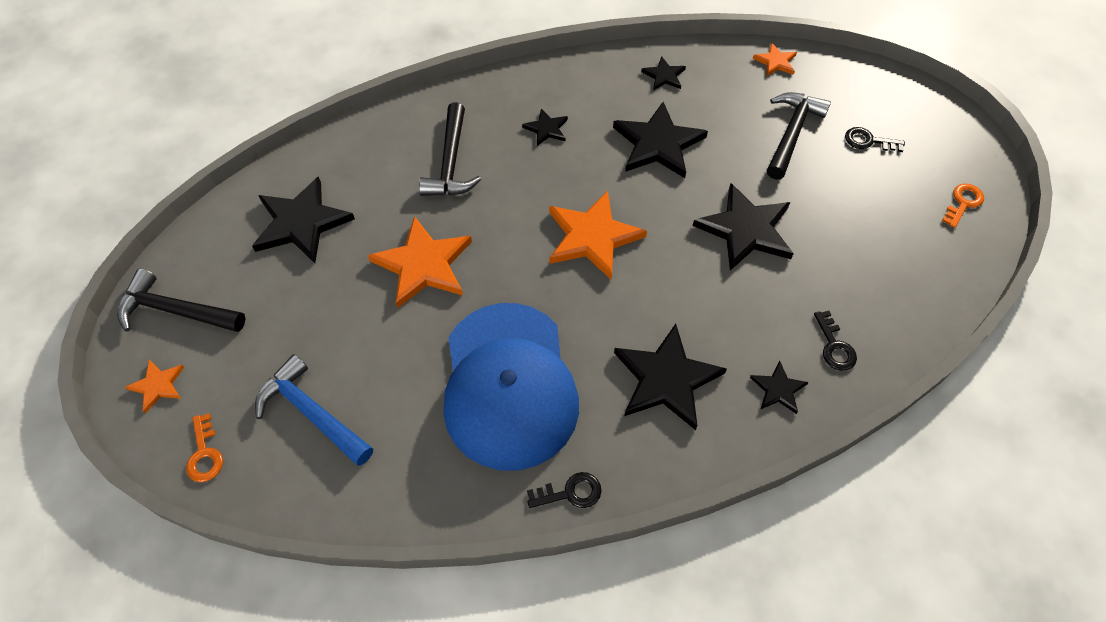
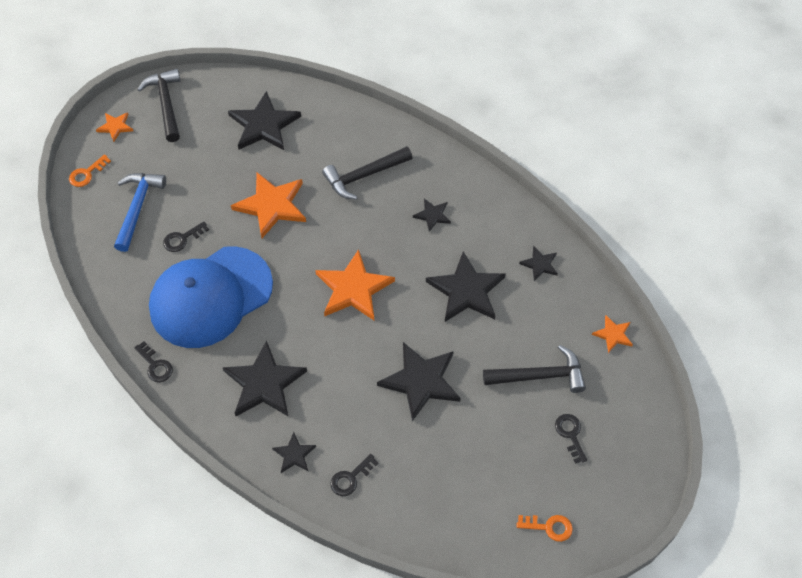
camera: 60 degrees right, 0 degrees up
none -> black key [163,222,209,252]

